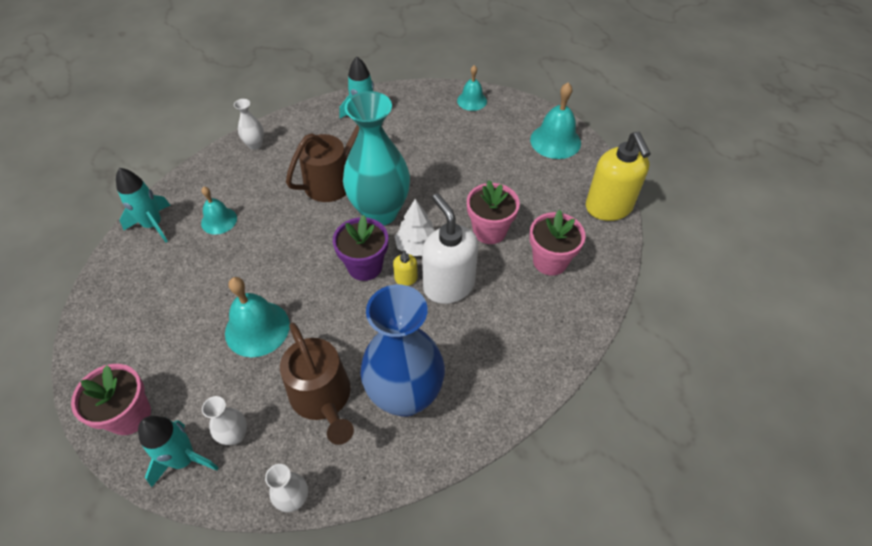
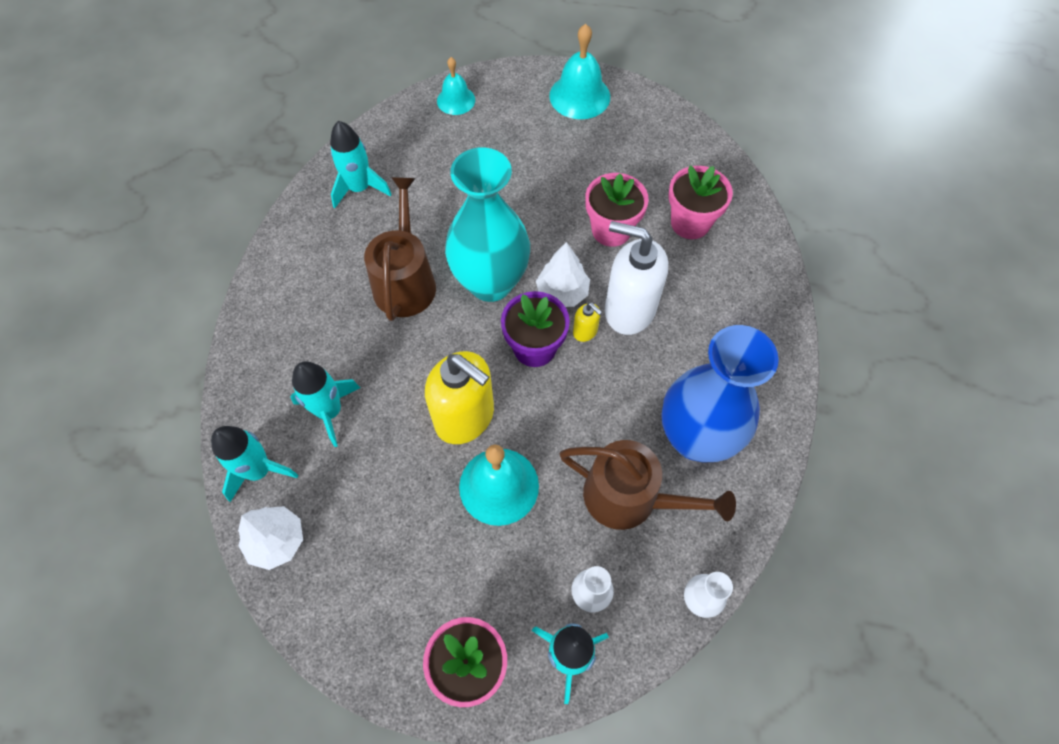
camera: 40 degrees left, 10 degrees up
turquoise bell [201,187,237,235] -> turquoise rocket [290,361,360,447]
white vase [234,99,264,150] -> none
yellow soap dispenser [586,132,651,221] -> yellow soap dispenser moved to [425,351,494,444]
none -> white tree [238,506,303,570]

